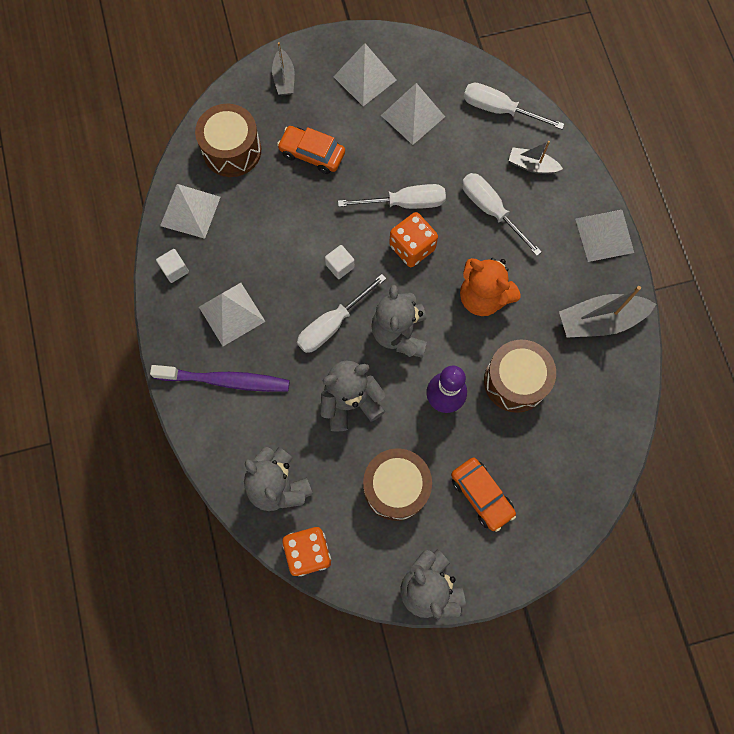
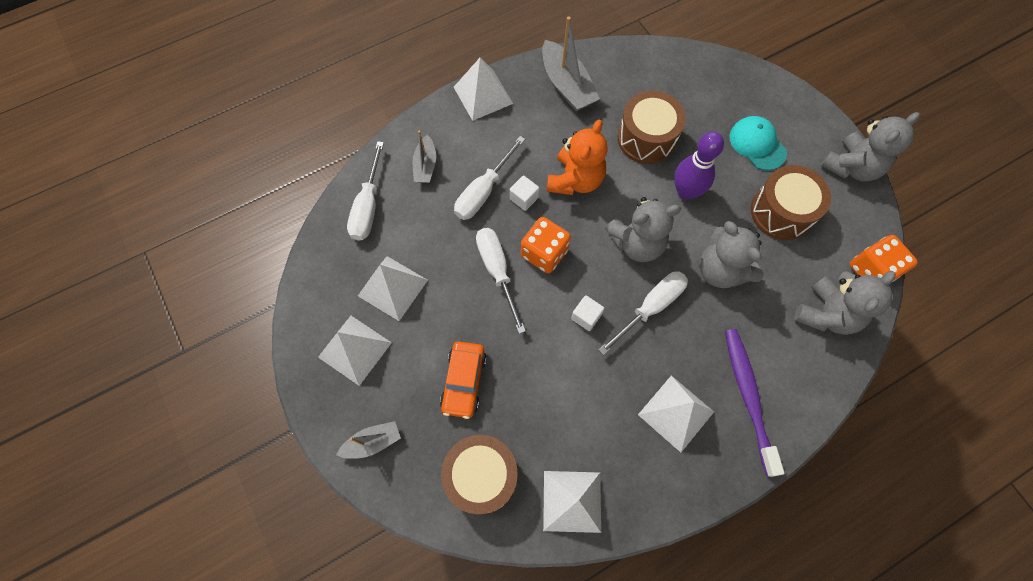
camera: 105 degrees left, 5 degrees down
white cube [156,249,189,283] -> white cube moved to [510,176,539,211]
white screwdriver [297,274,386,353] -> white screwdriver turned 75 degrees counterclockwise [598,271,688,355]
orange car [451,458,516,532] -> turquoise cap [730,116,787,171]

